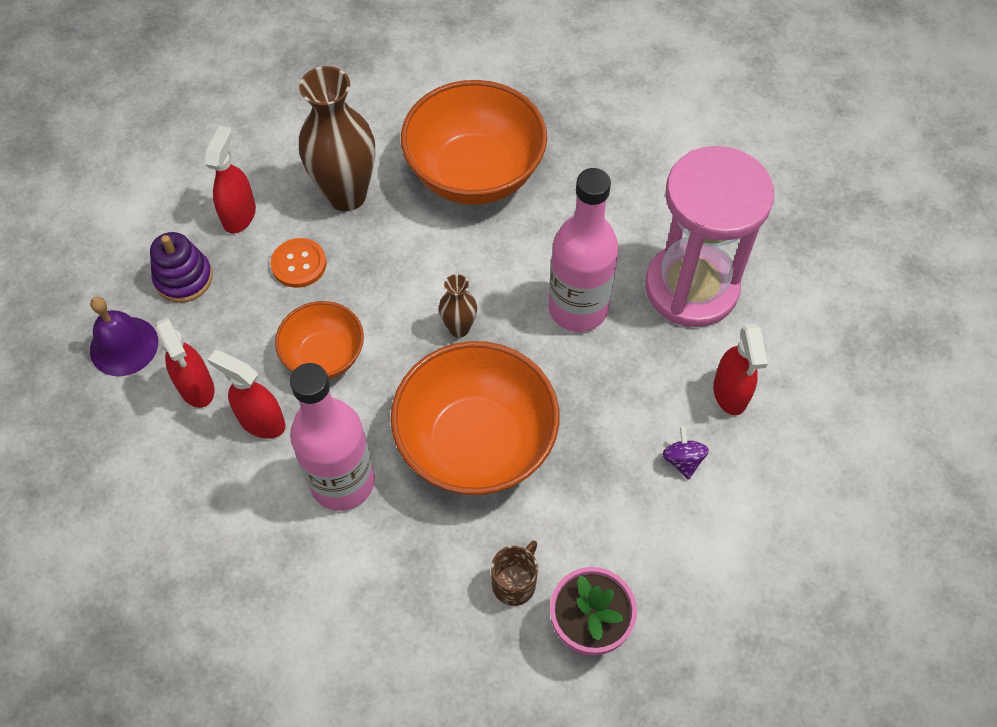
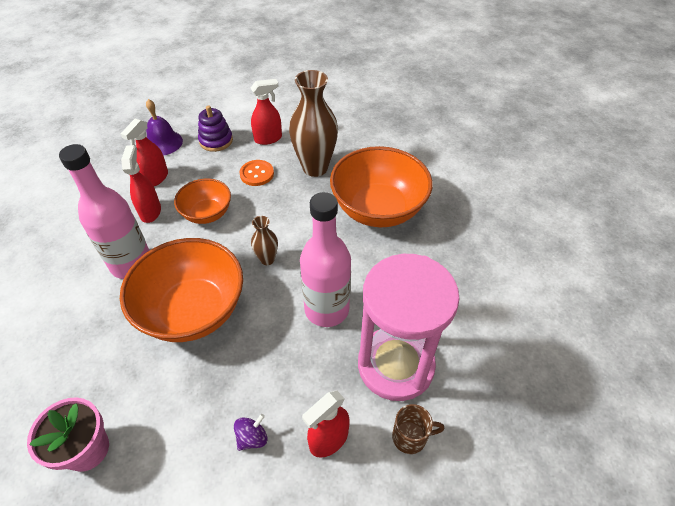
camera: 55 degrees right, 10 degrees down
brown mug [491,541,538,606] -> brown mug moved to [392,404,444,454]

